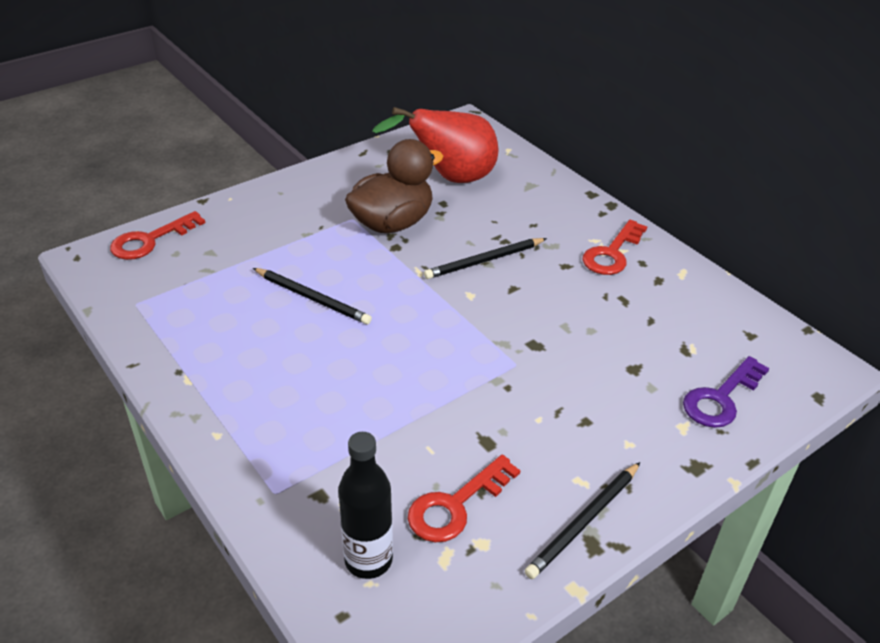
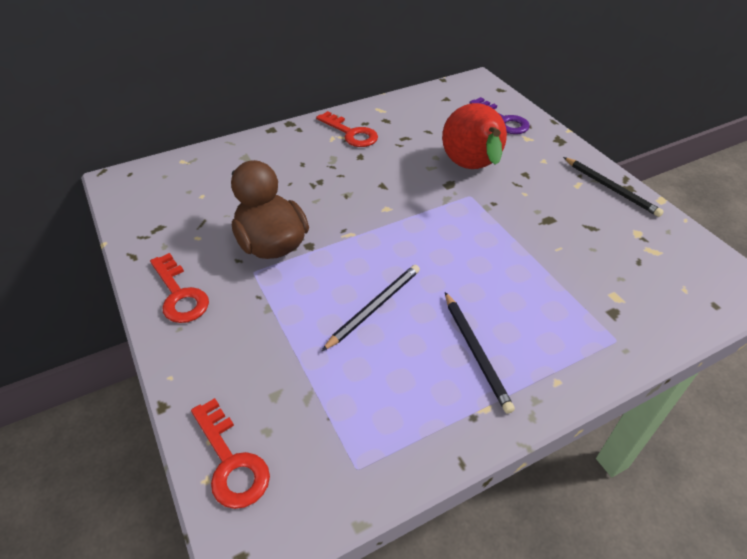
camera: 80 degrees left, 5 degrees up
black bottle [338,432,393,579] -> none
red pear [372,107,498,183] -> red pear moved to [442,103,507,169]
red key [408,455,520,542] -> red key moved to [150,253,209,323]
black pencil [424,238,547,279] -> black pencil moved to [445,292,515,414]

